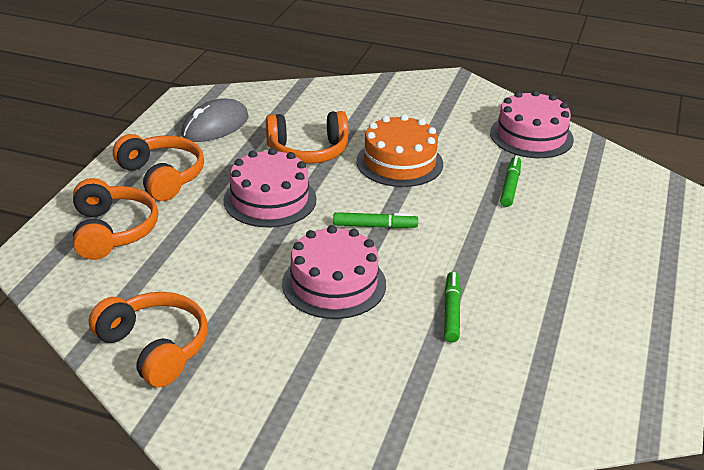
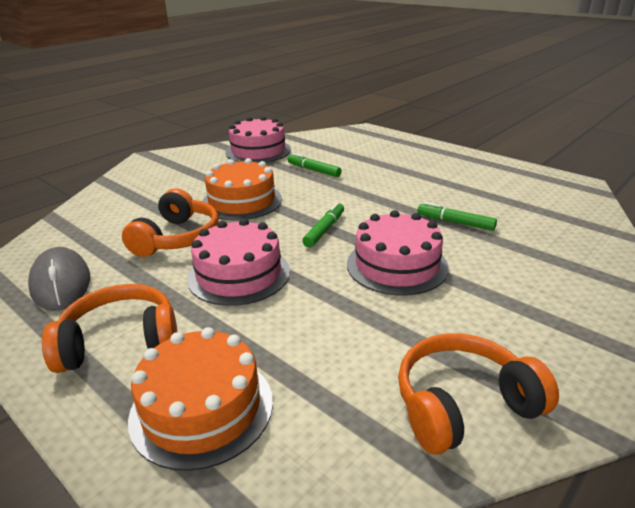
camera: 65 degrees left, 5 degrees down
orange headphones [73,178,158,260] -> orange cake [128,327,273,471]

